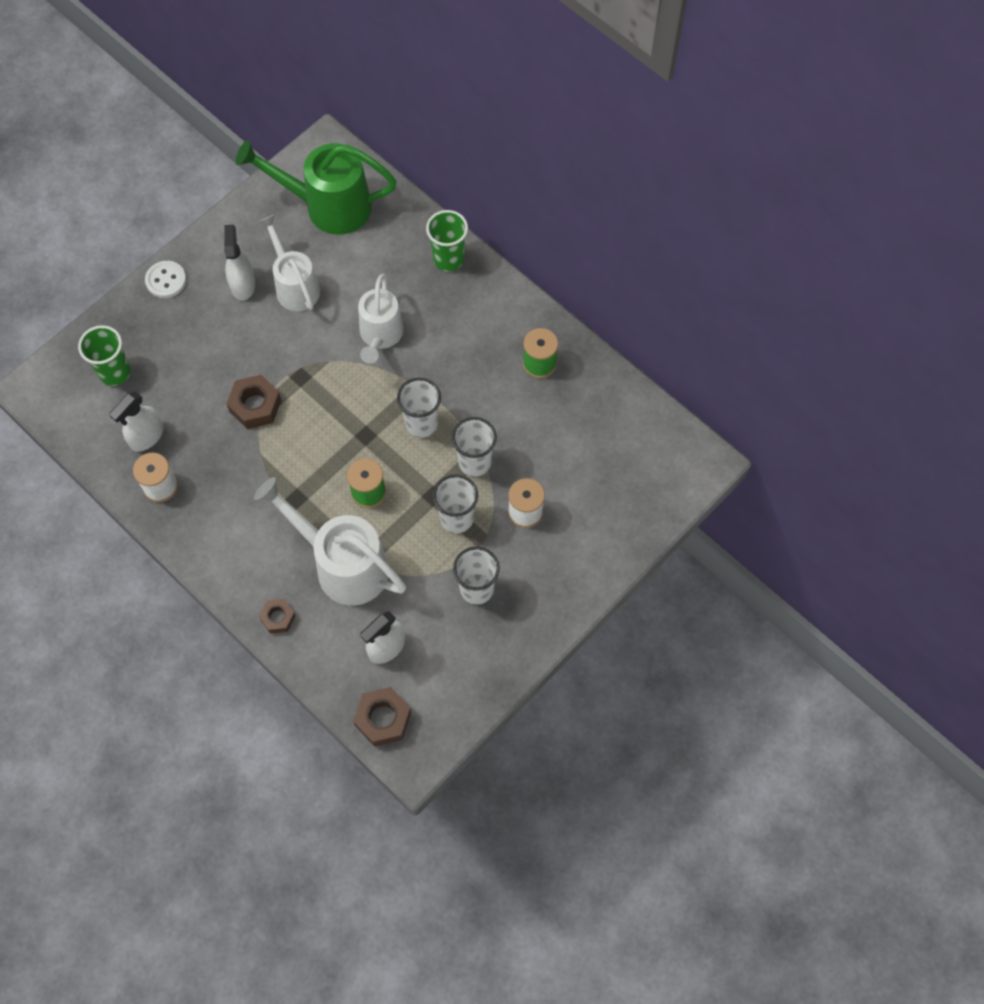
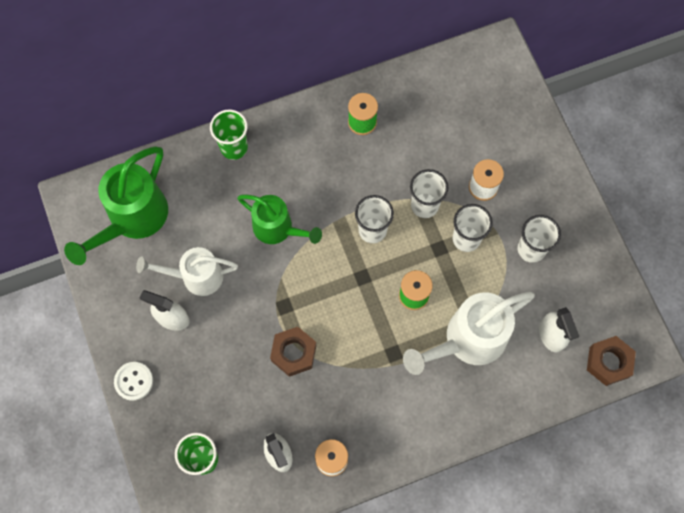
camera: 65 degrees left, 5 degrees up
brown nut [259,599,296,634] -> none
white watering can [358,274,404,364] -> green watering can [237,195,322,244]

